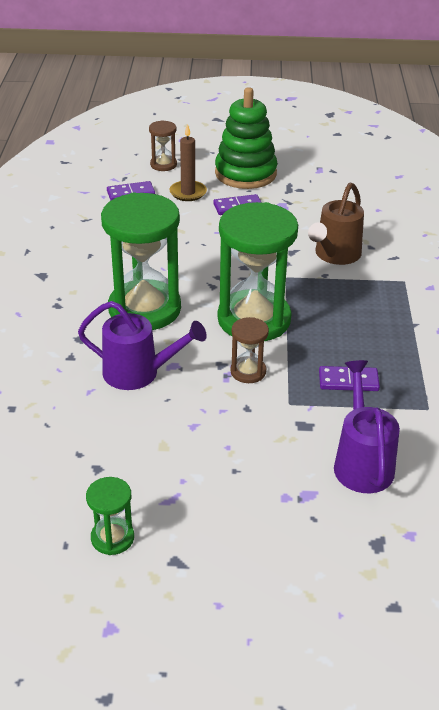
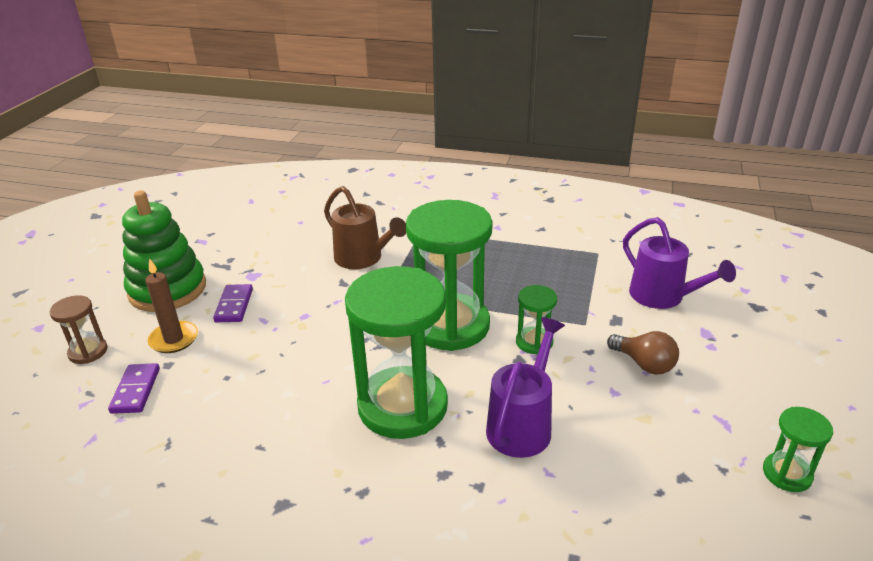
camera: 75 degrees left, 5 degrees down
brown hourglass [230,317,269,383] -> green hourglass [516,285,557,354]
purple domino [319,366,380,391] -> none
purple watering can [334,360,400,493] -> purple watering can turned 135 degrees counterclockwise [623,217,736,309]
none -> brown light bulb [607,331,679,374]

